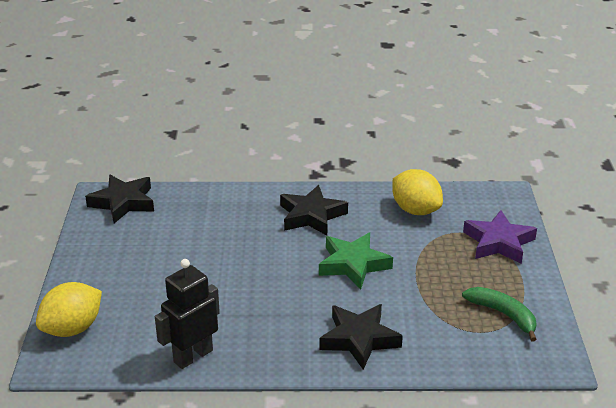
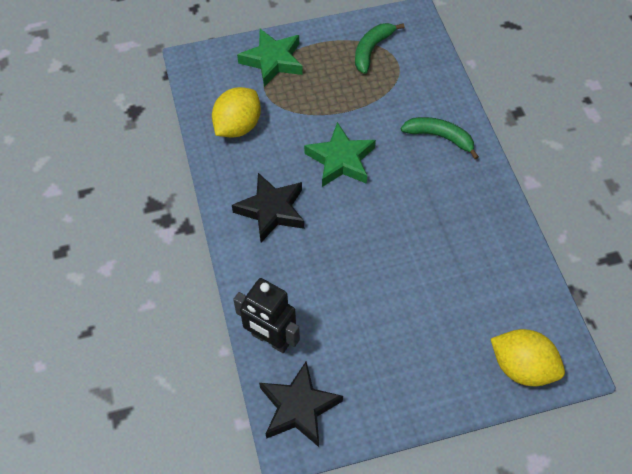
camera: 105 degrees left, 25 degrees up
black robot [155,259,220,369] -> black robot moved to [233,278,300,353]
black star [319,304,403,370] -> green banana [401,117,479,159]
purple star [463,210,537,264] -> green star [237,29,303,87]

